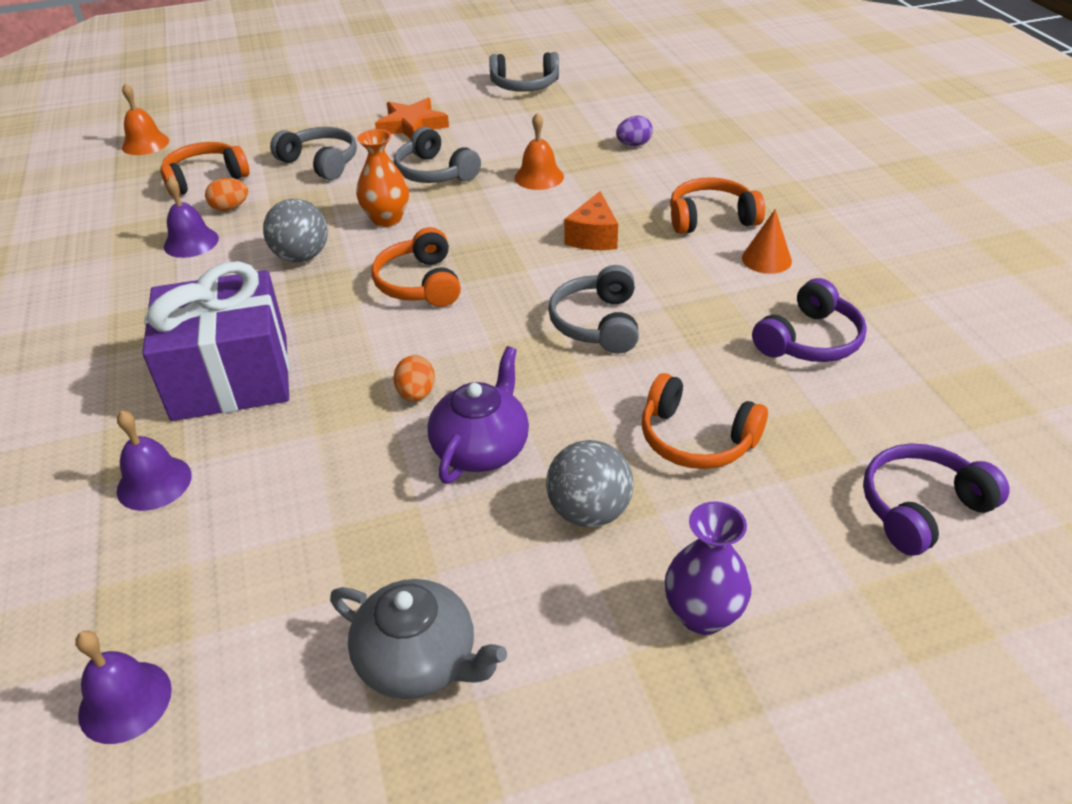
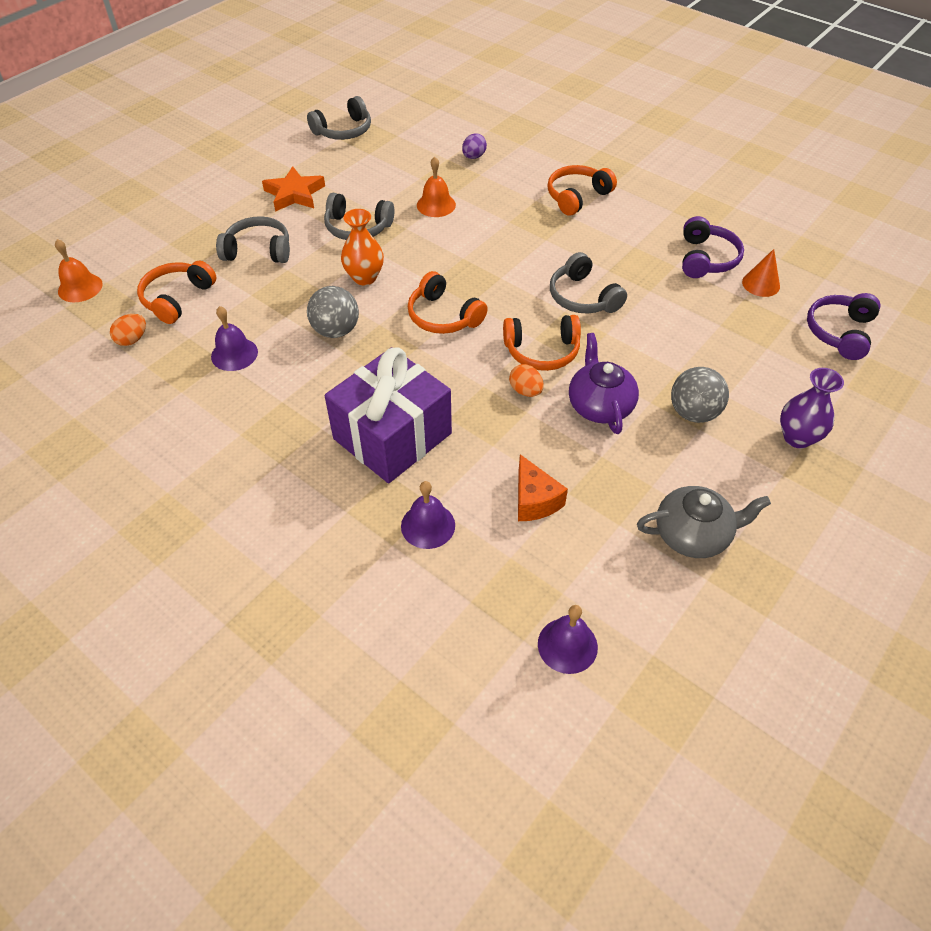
camera: 35 degrees left, 10 degrees up
orange egg [205,178,248,211] -> orange egg moved to [110,314,146,346]
orange cheese [564,191,618,250] -> orange cheese moved to [518,454,568,521]
orange headphones [642,373,768,469] -> orange headphones moved to [503,315,581,371]
orange cone [742,209,792,274] -> orange cone moved to [742,249,780,297]

